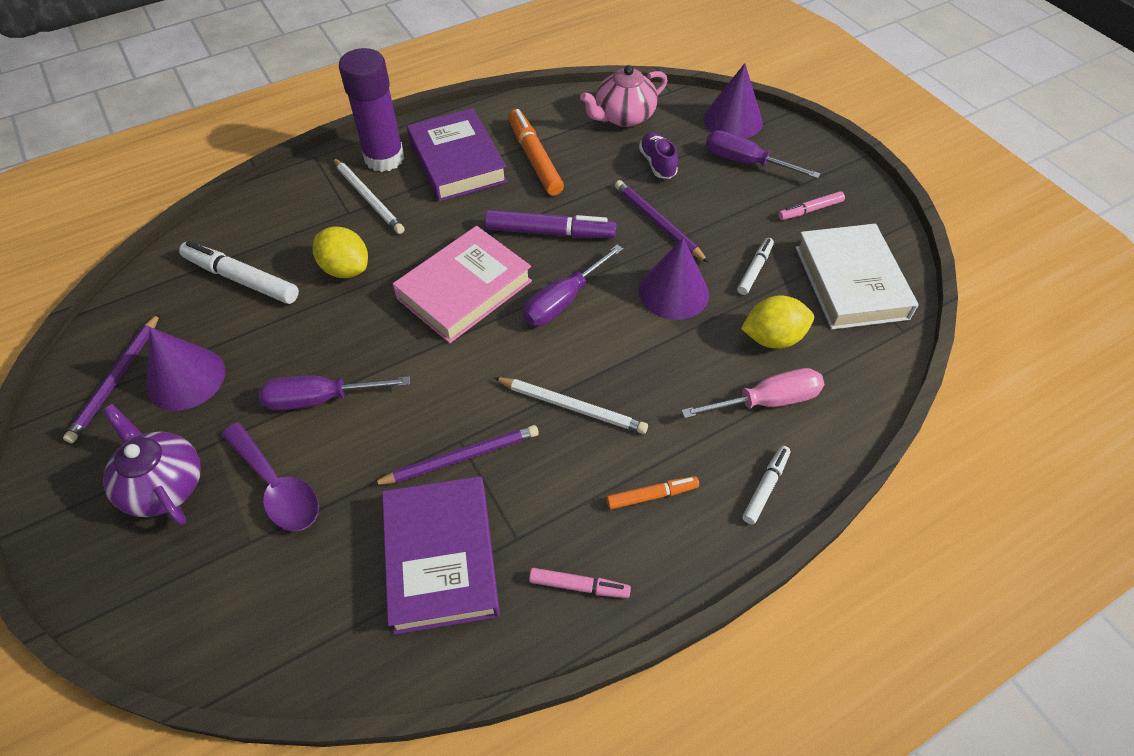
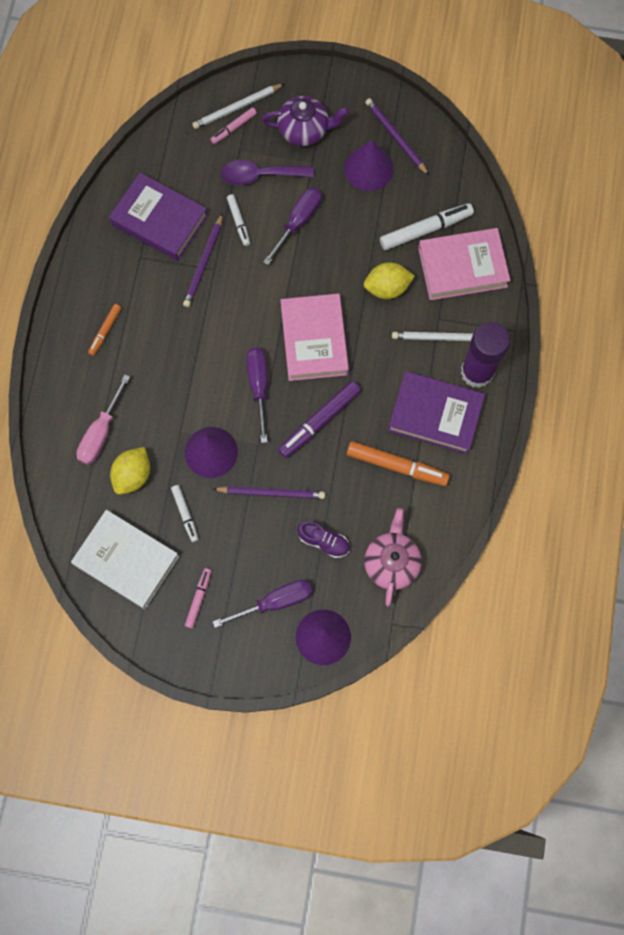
camera: 130 degrees right, 20 degrees up
white pencil [494,377,648,434] -> white pencil moved to [192,83,285,129]
pink marker [529,568,631,598] -> pink marker moved to [210,107,257,144]
white marker [742,446,790,524] -> white marker moved to [227,194,250,246]
none -> pink book [418,228,511,300]

